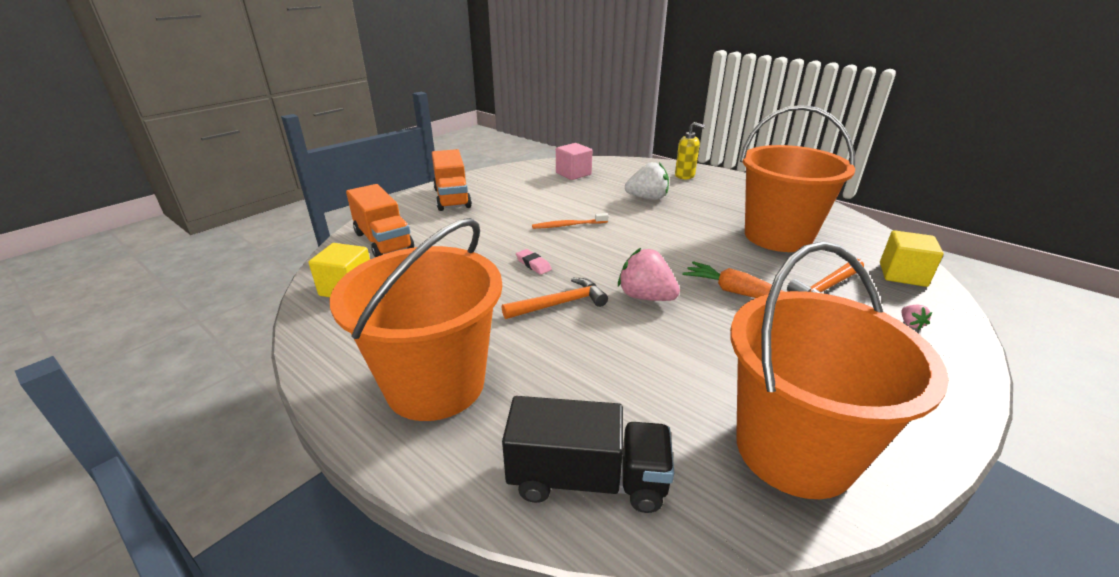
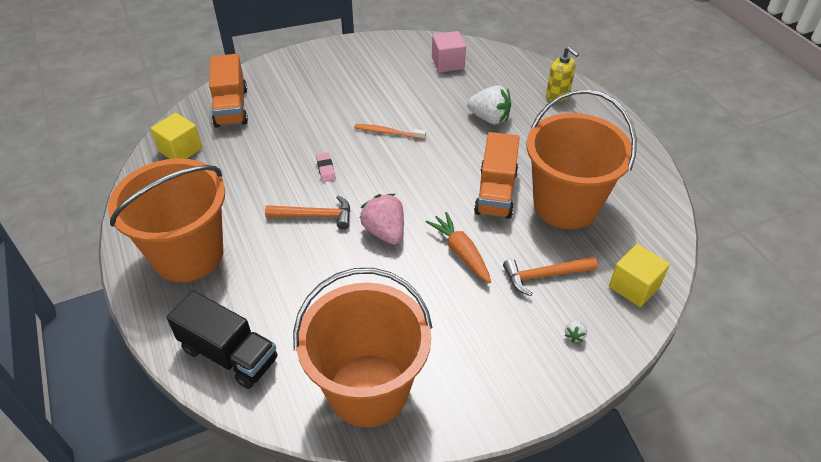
camera: 25 degrees right, 15 degrees up
orange truck [432,149,472,211] -> orange truck moved to [474,132,520,219]
pink strawberry [902,304,932,330] -> white strawberry [565,319,587,342]

